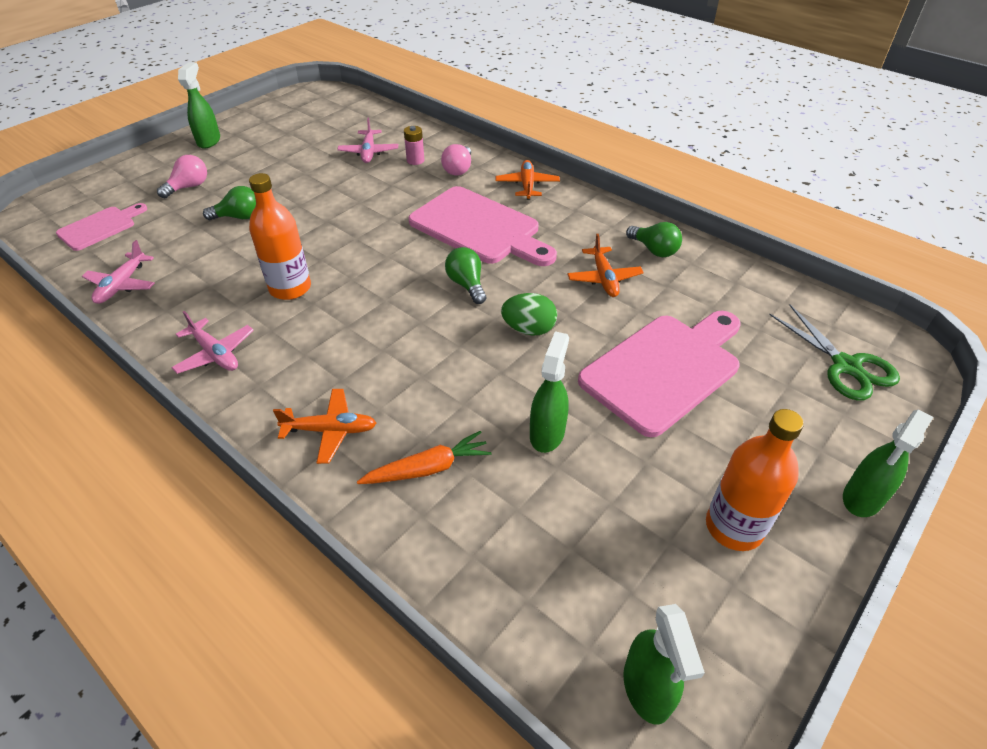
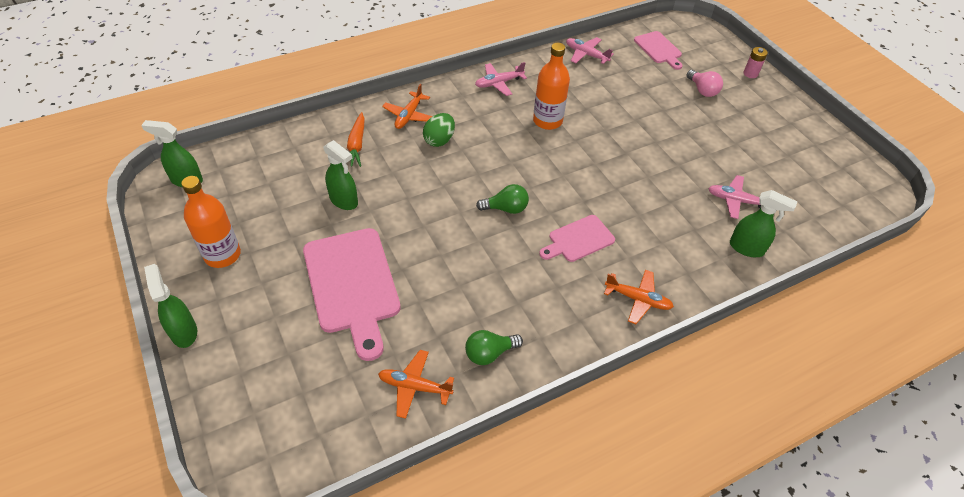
camera: 110 degrees right, 5 degrees up
green spray bottle [178,62,220,149] -> green spray bottle moved to [730,190,797,257]
green light bulb [203,186,256,220] -> none
pink battery [404,126,424,165] -> pink battery moved to [743,47,768,78]
pink cutting board [408,186,557,266] -> pink cutting board [539,215,615,262], size x0.55
pink light bulb [441,144,471,176] -> none
green egg [501,293,557,336] -> green egg moved to [423,113,455,147]
orange plane [567,234,644,297] -> orange plane moved to [378,350,454,419]
green scissors [769,305,900,401] -> none

